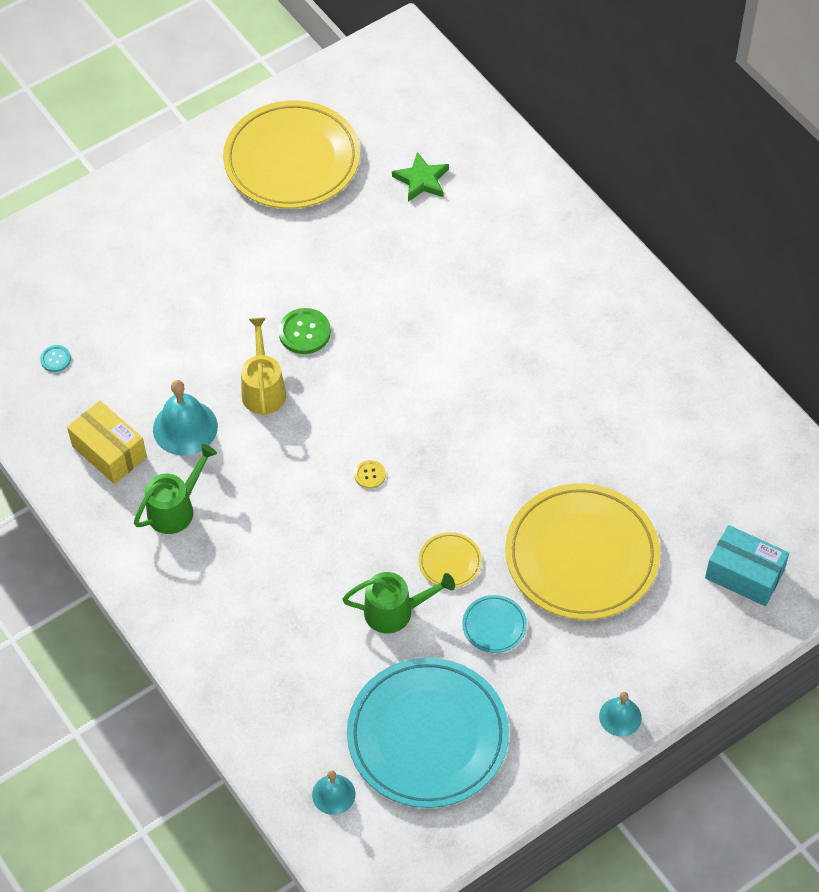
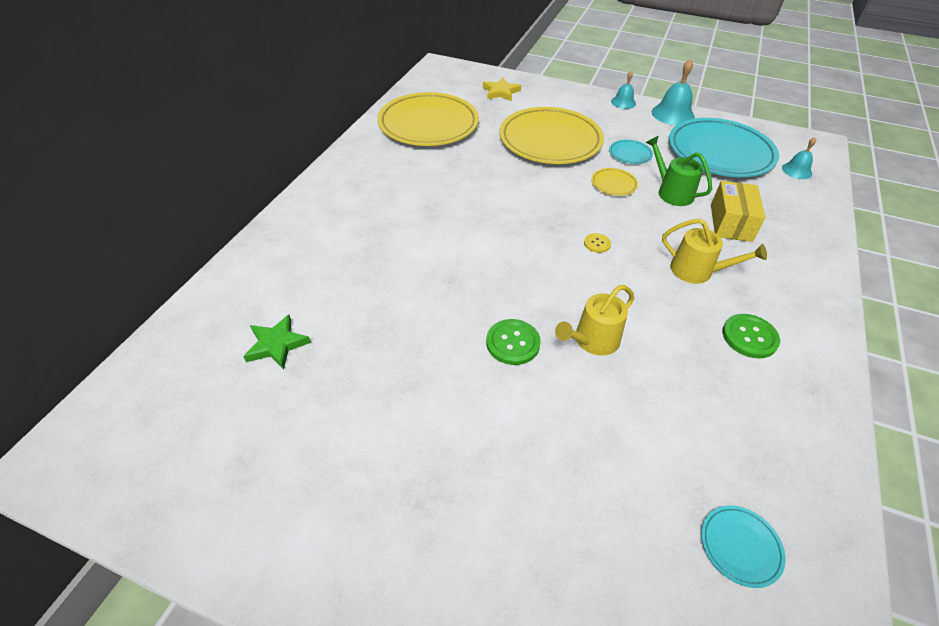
camera: 125 degrees left, 10 degrees down
turquoise button [40,345,71,372] -> turquoise plate [701,505,786,588]
yellow box [67,401,147,484] -> yellow box moved to [711,181,766,242]
green watering can [134,444,217,534] -> green button [722,314,780,359]
turquoise bell [153,380,218,456] -> turquoise bell moved to [652,59,695,125]
yellow plate [223,100,360,209] -> yellow plate moved to [377,92,479,146]
turquoise box [705,525,789,606] -> yellow star [483,77,521,101]
none -> yellow watering can [662,219,767,284]

